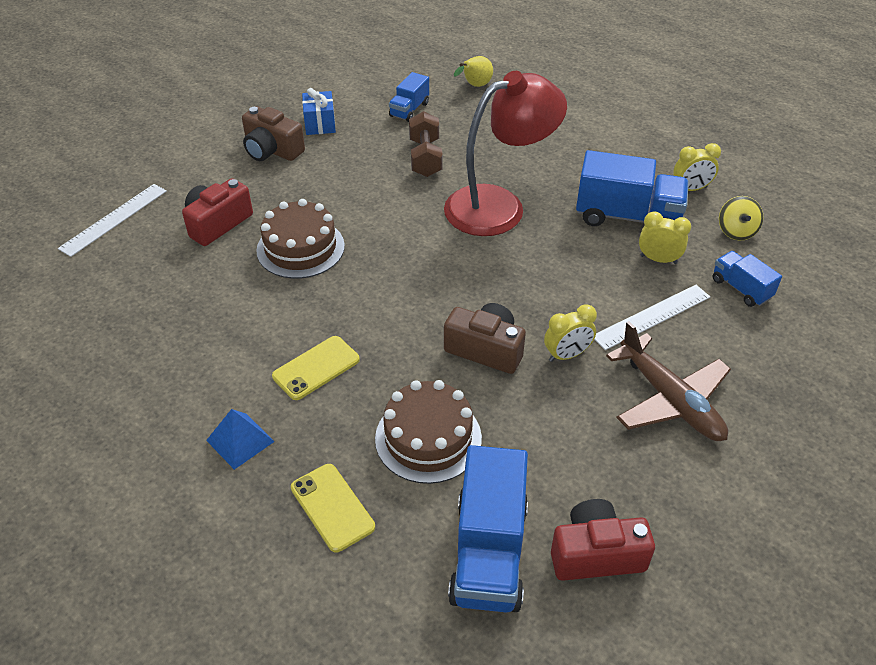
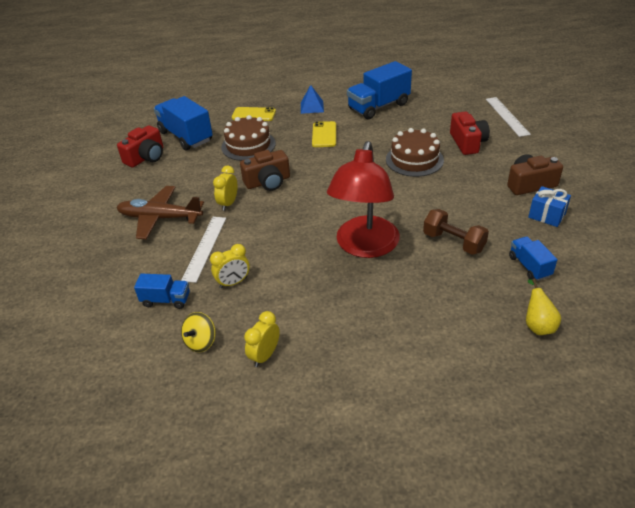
camera: 135 degrees right, 5 degrees down
blue truck [576,150,689,226] -> blue truck moved to [347,61,412,119]
yellow spinning top [719,196,763,241] -> yellow spinning top turned 105 degrees counterclockwise [181,312,216,352]

